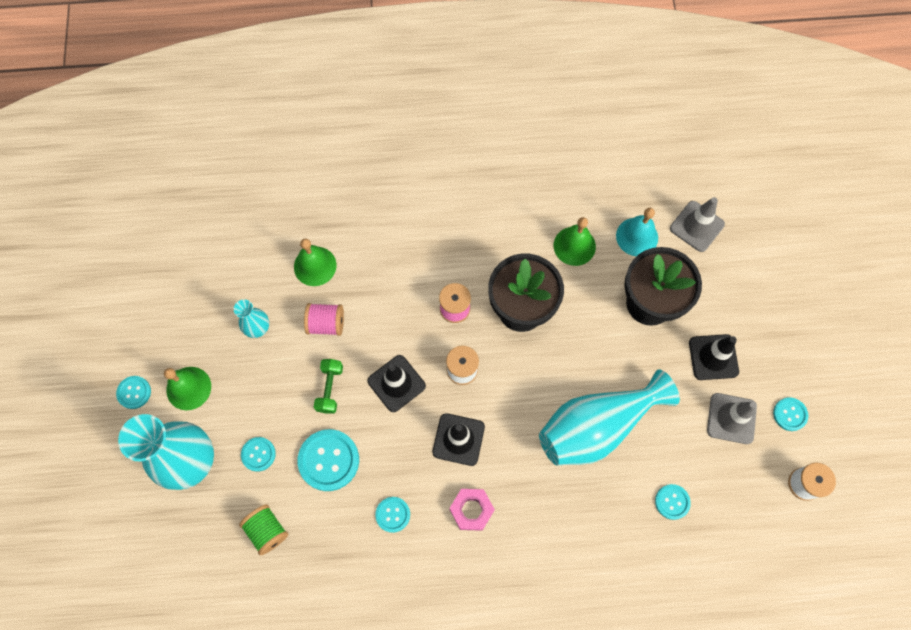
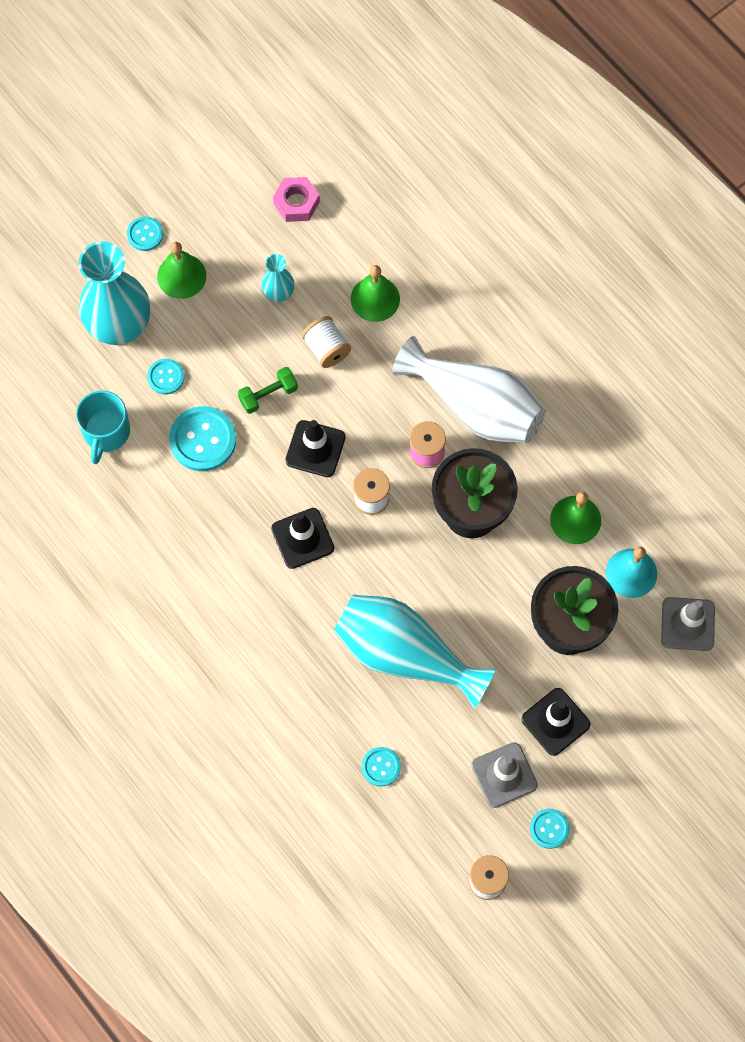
camera: 55 degrees right, 0 degrees up
green spool [239,504,288,555] -> turquoise mug [76,390,130,464]
pink spool [304,303,344,336] -> white spool [302,316,351,368]
turquoise button [375,497,410,533] -> none
pink nut [449,489,495,531] -> pink nut moved to [273,177,320,222]
none -> white vase [393,336,546,443]

